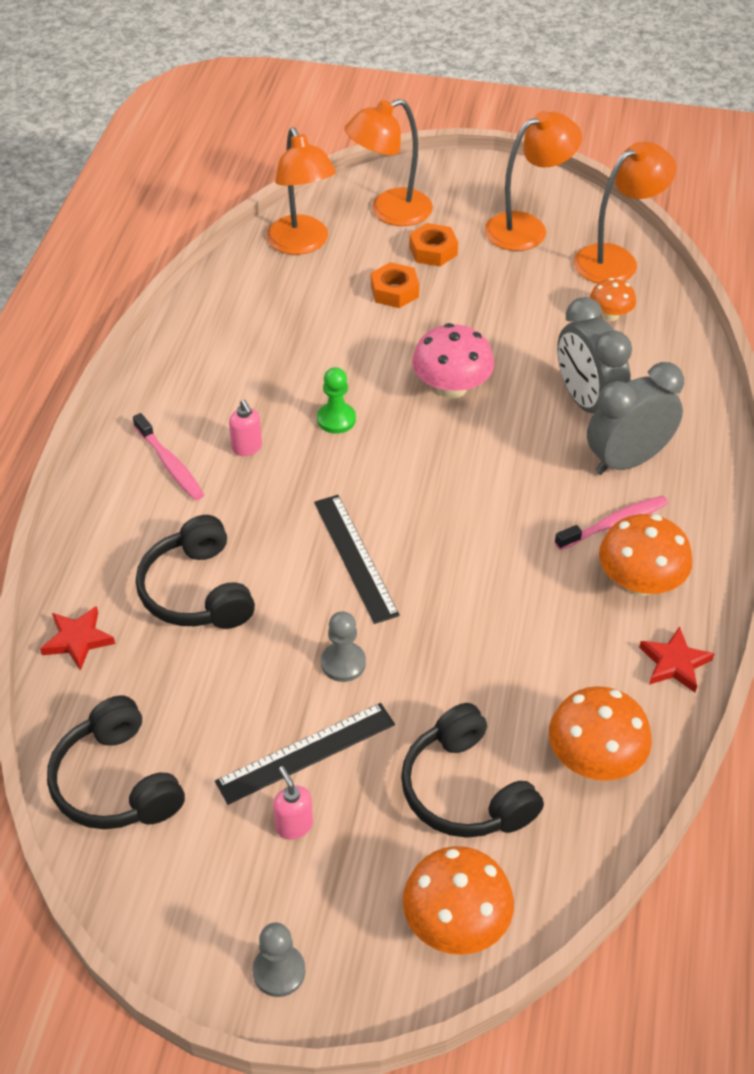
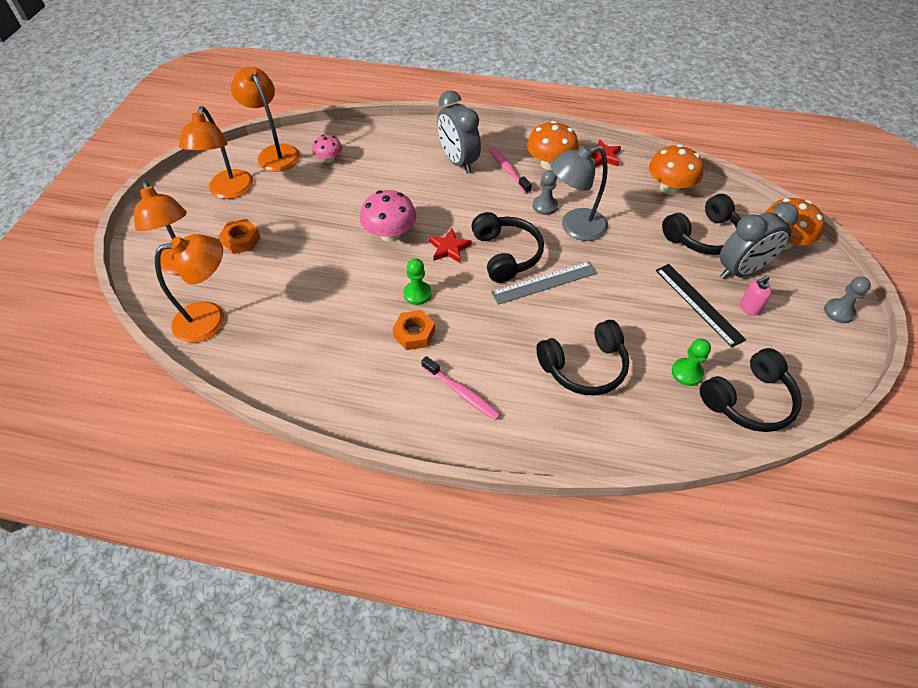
camera: 90 degrees left, 5 degrees up
red star [40,606,115,671] -> red star moved to [429,229,472,263]
pink toothbrush [133,413,204,500] -> pink toothbrush turned 75 degrees clockwise [421,356,501,420]
pink soap dispenser [229,400,262,456] -> none
black ruler [314,495,400,624] -> grey ruler [491,261,597,305]
grey pawn [321,611,366,682] -> grey pawn moved to [533,170,558,215]
orange nut [371,262,419,308] -> orange nut moved to [393,310,435,350]
orange lamp [484,111,582,251] -> orange lamp turned 150 degrees counterclockwise [179,106,254,199]
grey clock [557,297,632,413] -> grey clock moved to [720,202,799,279]
orange mushroom [590,278,636,321] -> pink mushroom [312,135,342,163]
none -> black headphones [471,212,544,283]
none -> grey lamp [551,145,608,241]
none -> green pawn [672,339,711,386]

